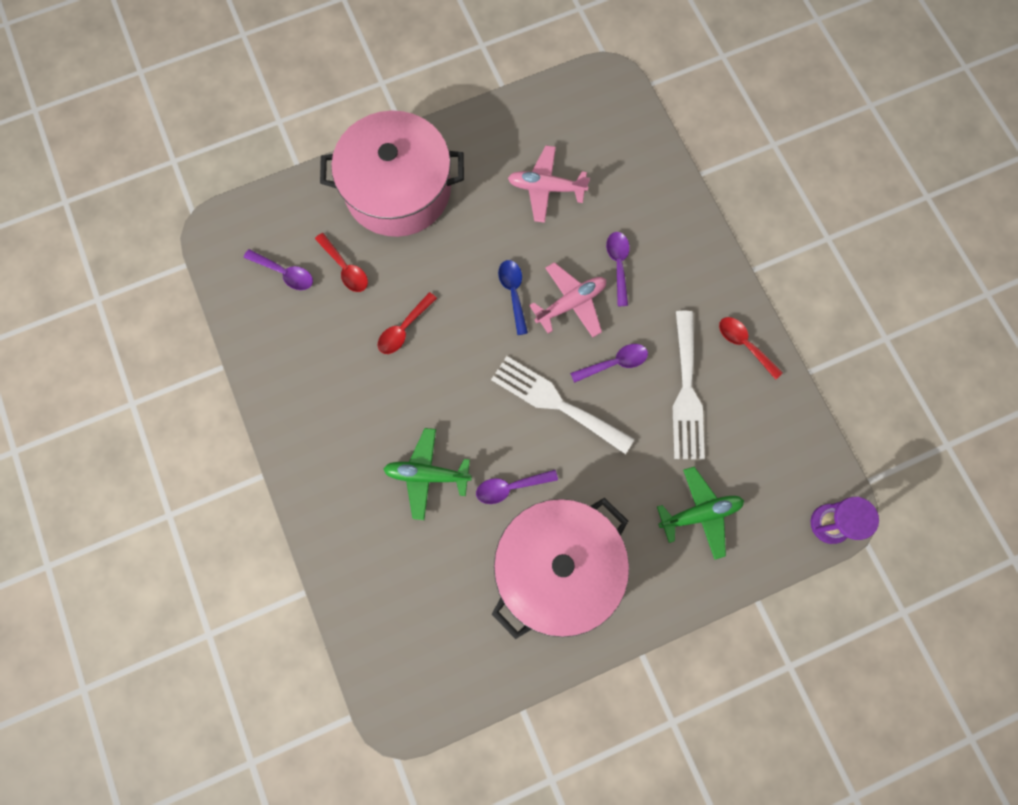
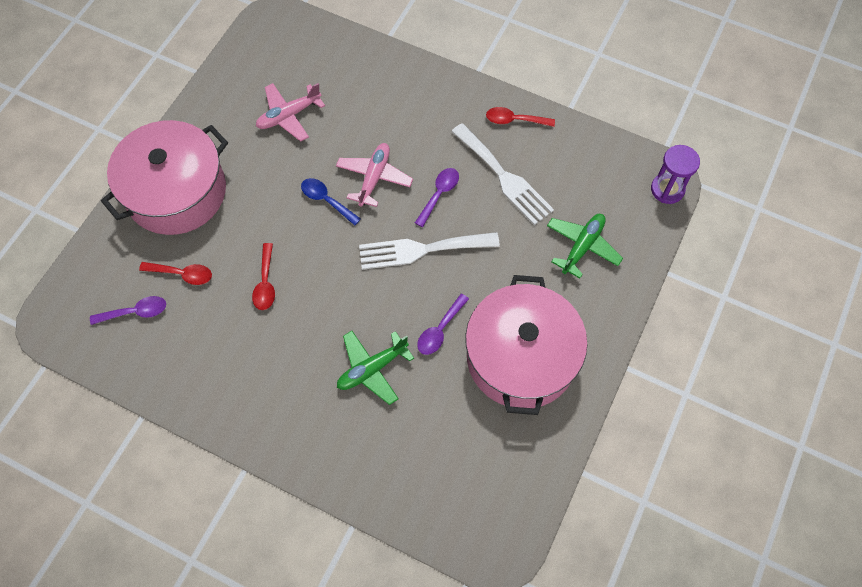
camera: 40 degrees left, 10 degrees down
purple spoon [606,232,630,306] -> none

